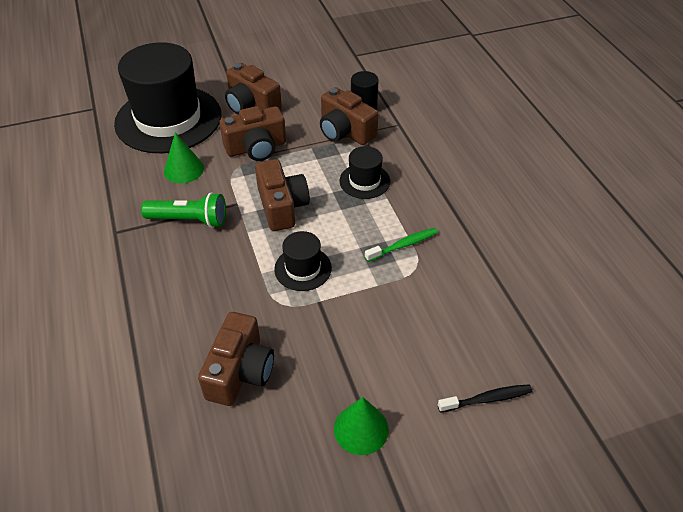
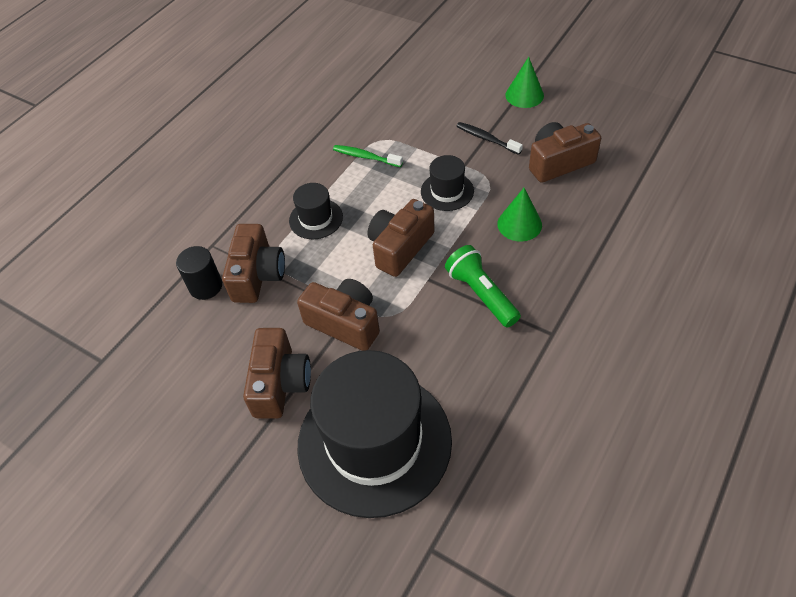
camera: 125 degrees left, 5 degrees up
green cone [164,132,204,183] -> green cone moved to [497,188,542,241]
black toothbrush [438,384,532,413] -> black toothbrush moved to [457,122,523,155]

